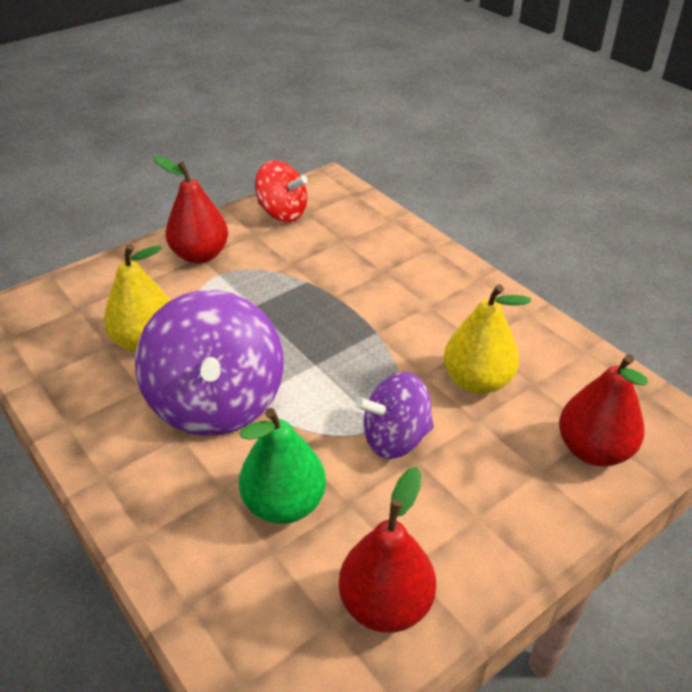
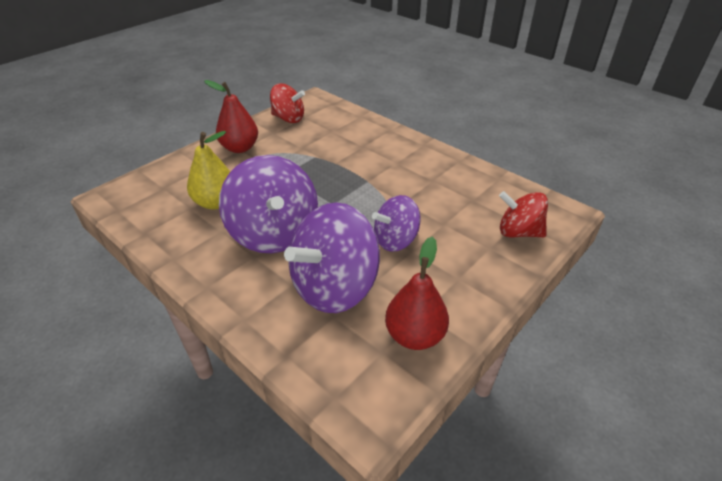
camera: 10 degrees left, 0 degrees up
green pear [239,408,326,524] -> purple spinning top [284,202,380,313]
yellow pear [444,284,531,394] -> none
red pear [559,354,648,466] -> red spinning top [499,191,548,238]

